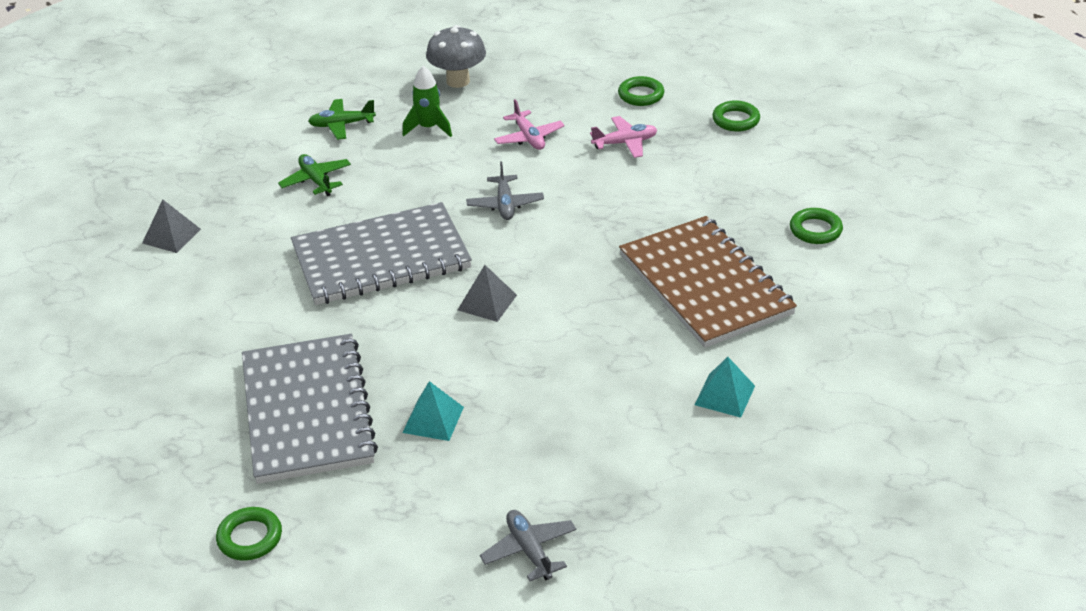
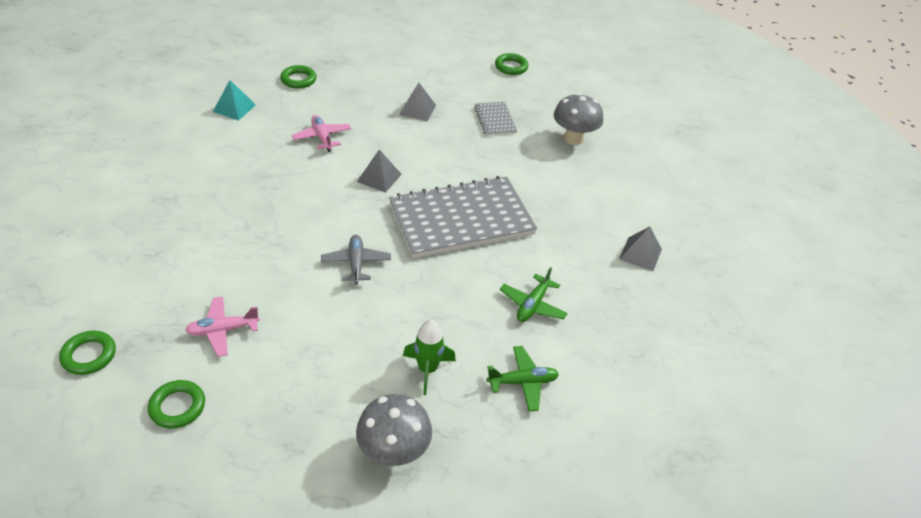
camera: 175 degrees right, 5 degrees up
grey notebook [242,334,378,484] -> grey notebook [474,102,517,136], size x0.45
green plane [278,154,351,196] -> green plane turned 60 degrees clockwise [500,267,568,322]
turquoise pyramid [402,381,464,441] -> grey pyramid [399,83,436,121]
grey plane [480,510,576,581] -> none
pink plane [494,99,565,150] -> pink plane moved to [292,115,351,152]
brown notebook [619,216,797,348] -> none
green ring [790,208,843,244] -> green ring moved to [280,65,317,89]
none -> grey mushroom [554,93,603,145]

